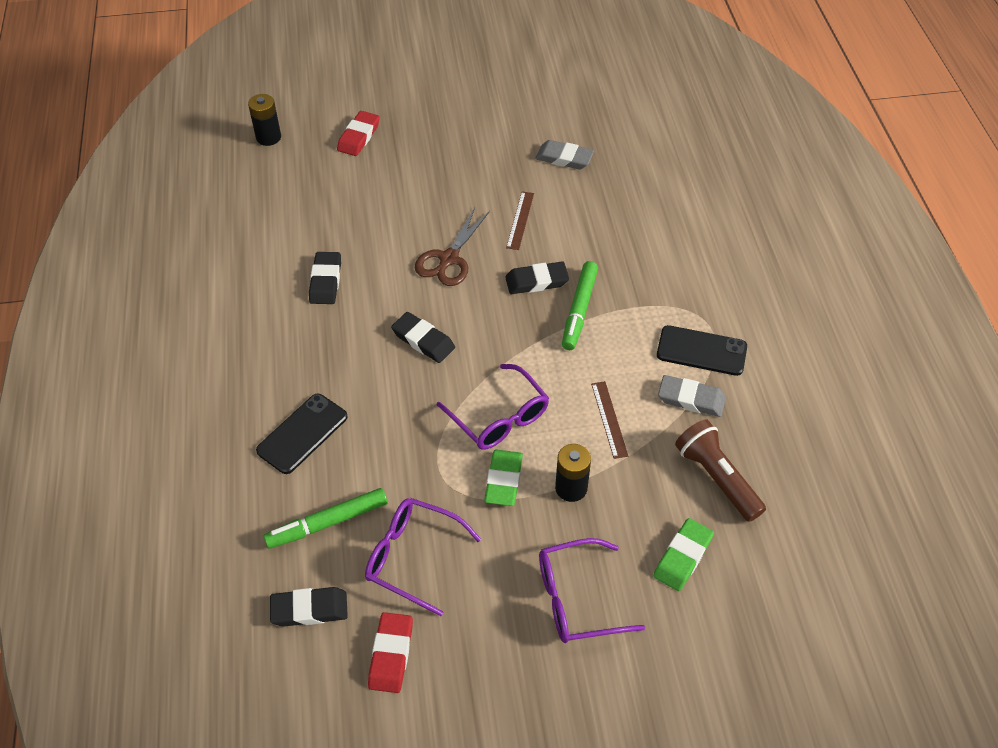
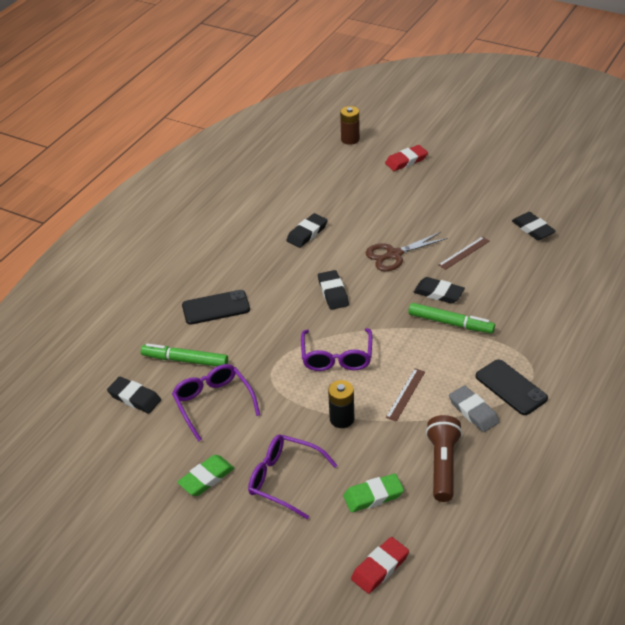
camera: 40 degrees right, 10 degrees down
black battery [248,94,281,146] -> brown battery [340,106,360,145]
red eraser [368,612,413,693] -> red eraser moved to [351,537,409,594]
green eraser [484,450,523,506] -> green eraser moved to [177,455,234,496]
grey eraser [535,140,594,170] -> black eraser [512,212,556,240]
green marker [562,261,598,350] -> green marker turned 120 degrees counterclockwise [408,303,495,333]

